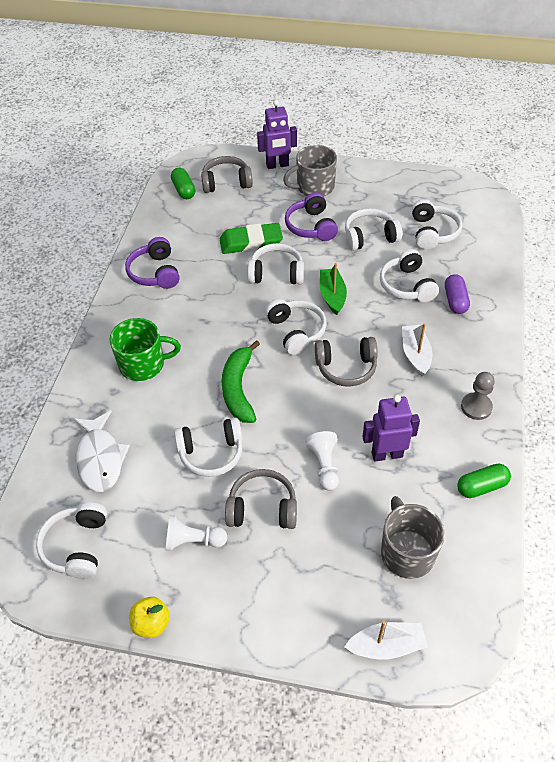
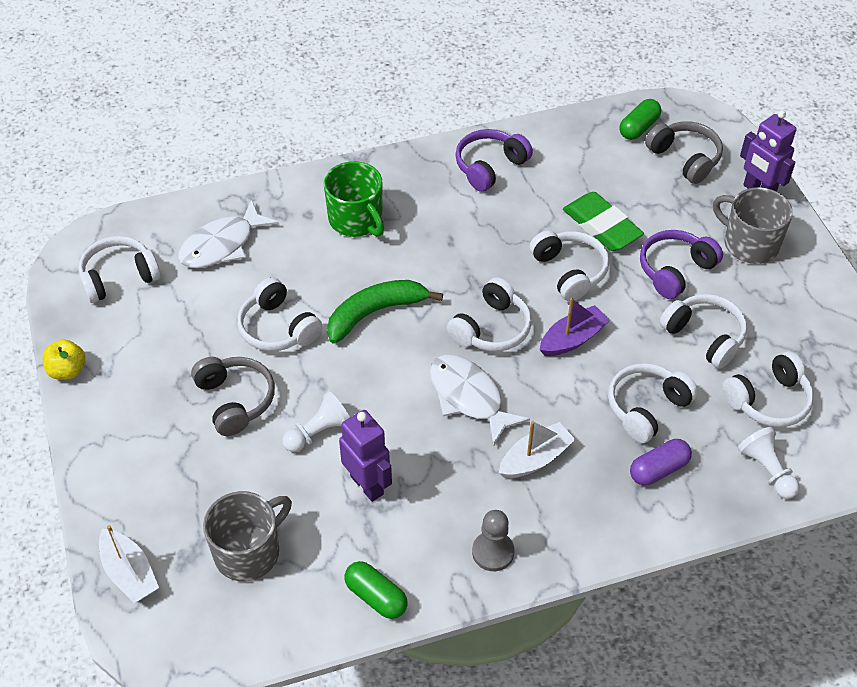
camera: 60 degrees right, 0 degrees up
white pawn [166,515,227,551] -> white pawn moved to [738,427,800,499]
grey headphones [315,337,378,387] -> white fish [430,355,530,446]
green boat [320,263,347,315] -> purple boat [540,298,610,356]

